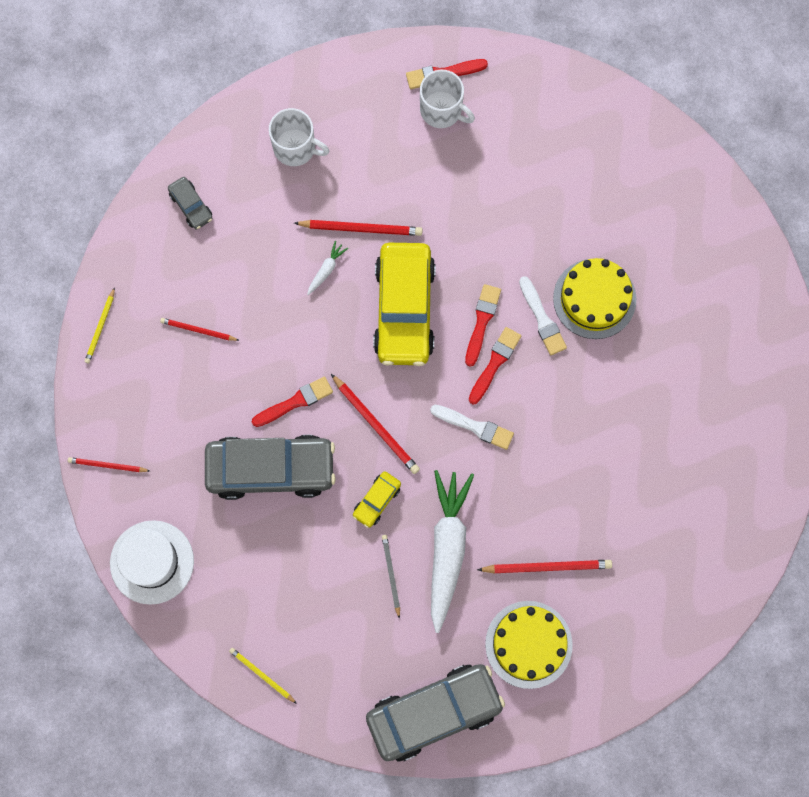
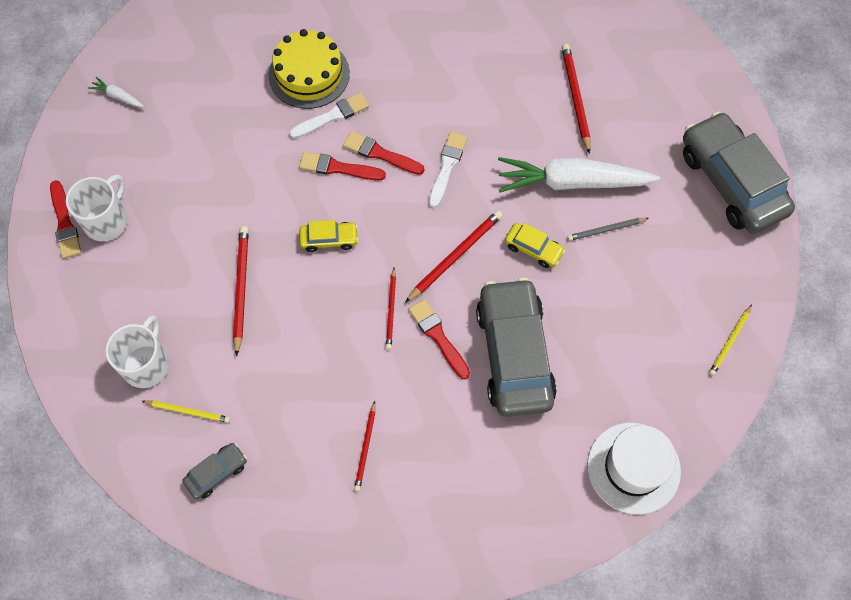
camera: 95 degrees left, 10 degrees down
red pencil [68,457,150,472] -> red pencil moved to [386,268,396,350]
yellow pencil [85,287,115,364] -> yellow pencil moved to [142,400,230,423]
white carrot [307,241,348,295] -> white carrot moved to [88,77,144,107]
yellow car [373,243,436,366] -> yellow car [299,220,358,252], size x0.44
yellow cake [485,601,573,689] -> none

